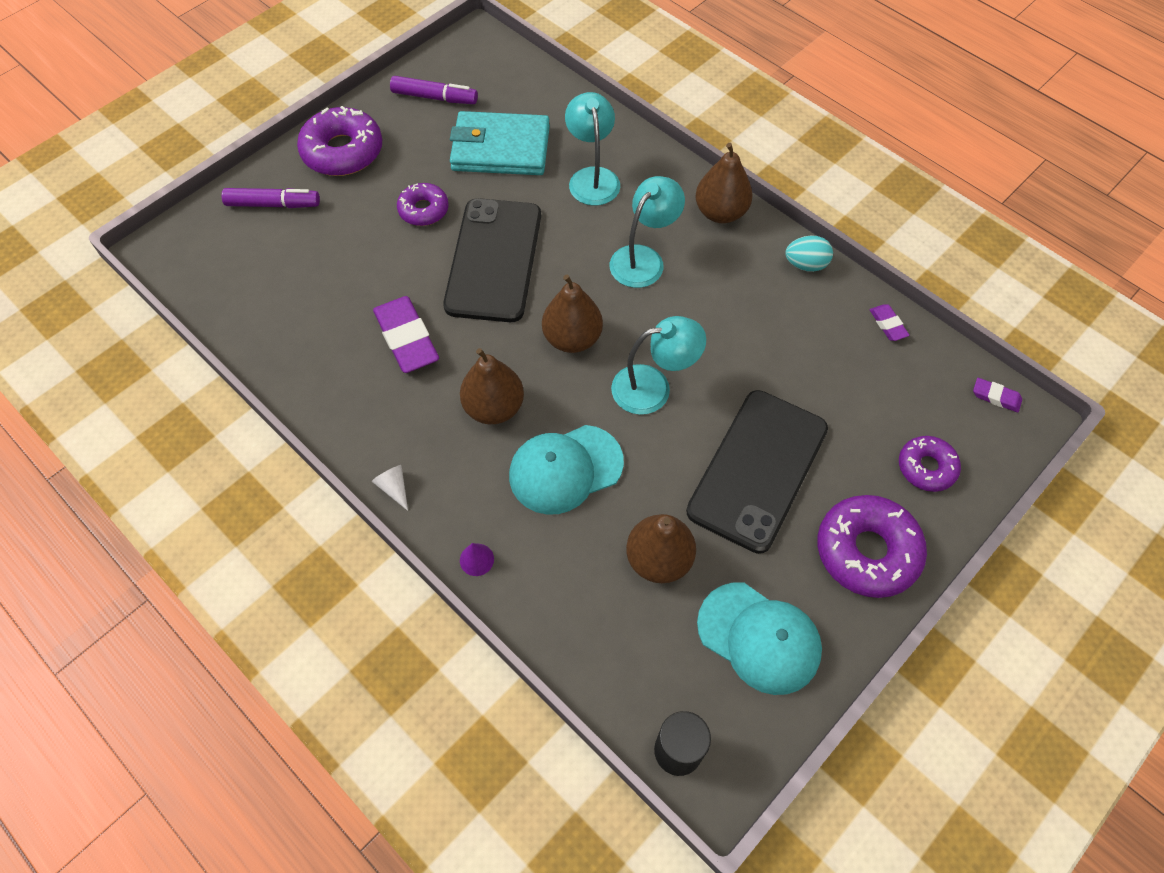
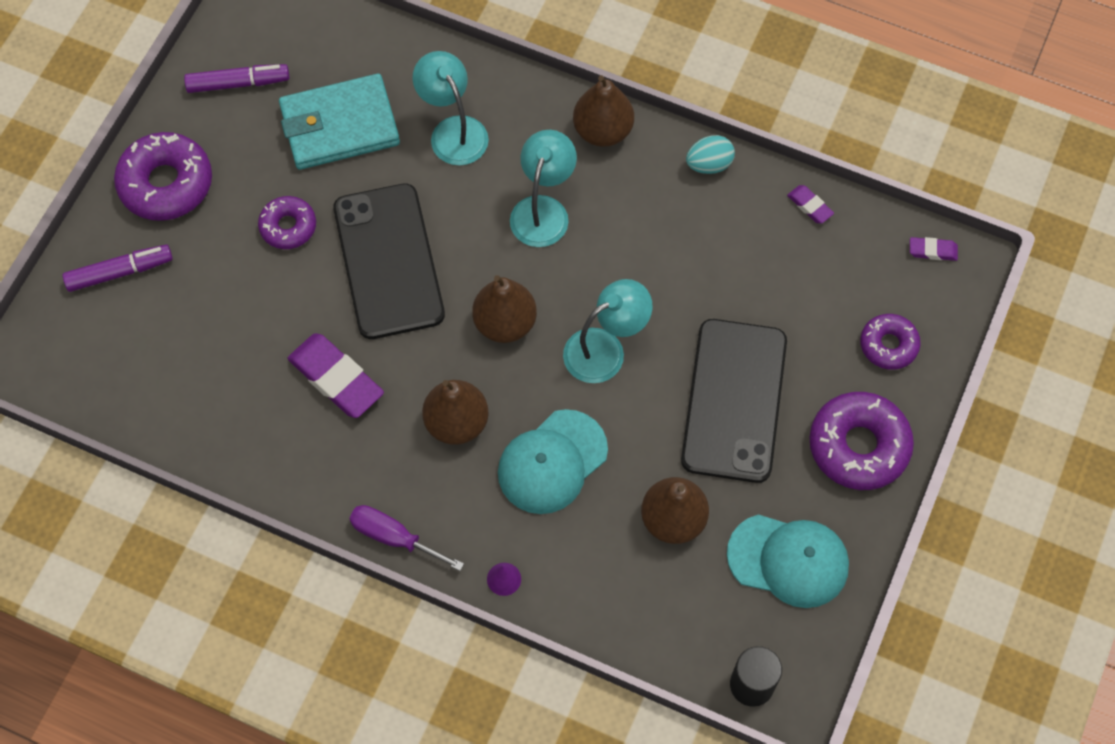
camera: 20 degrees left, 5 degrees up
white cone [372,465,408,511] -> purple screwdriver [349,505,464,571]

